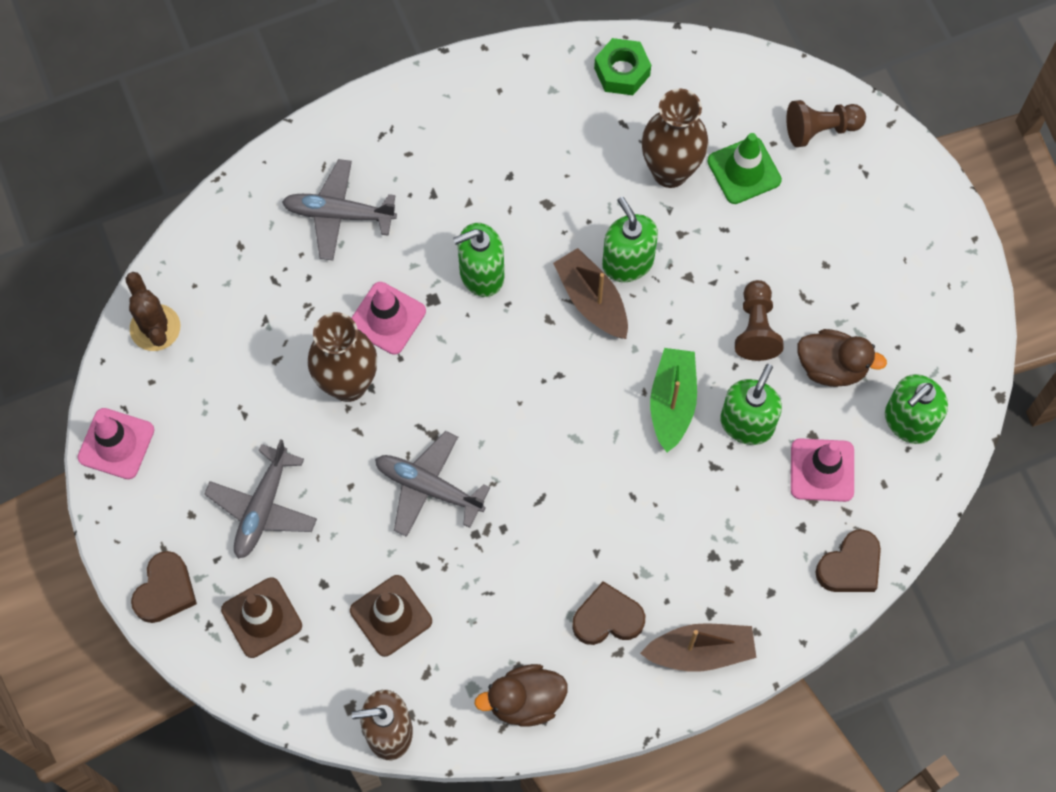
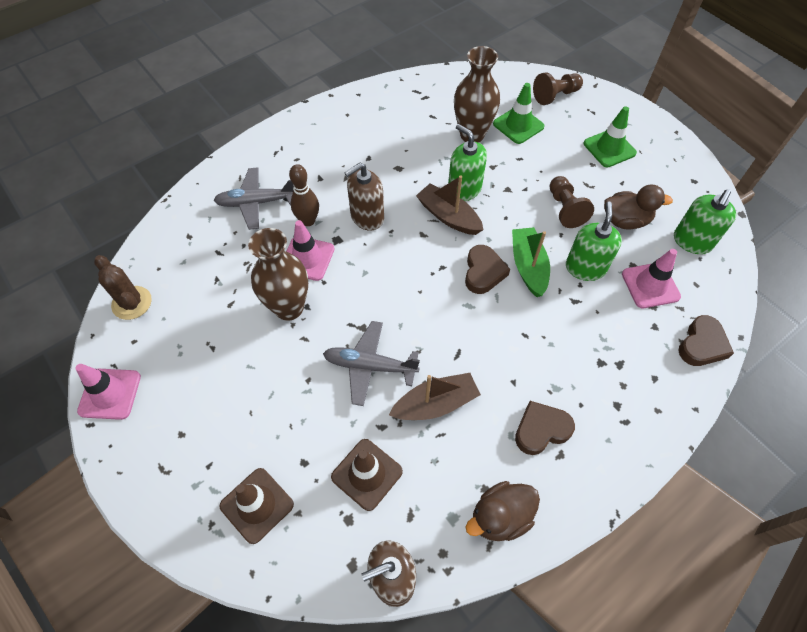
camera: 15 degrees left, 10 degrees down
brown heart [131,551,197,623] -> brown heart moved to [465,245,510,294]
grey plane [204,439,317,559] -> none
green soap dispenser [453,223,504,297] -> brown soap dispenser [344,163,384,230]
green nut [594,38,651,95] -> none
brown boat [640,623,756,672] -> brown boat moved to [389,373,481,420]
none -> brown bowling pin [289,164,319,226]
none -> green traffic cone [584,106,637,167]

